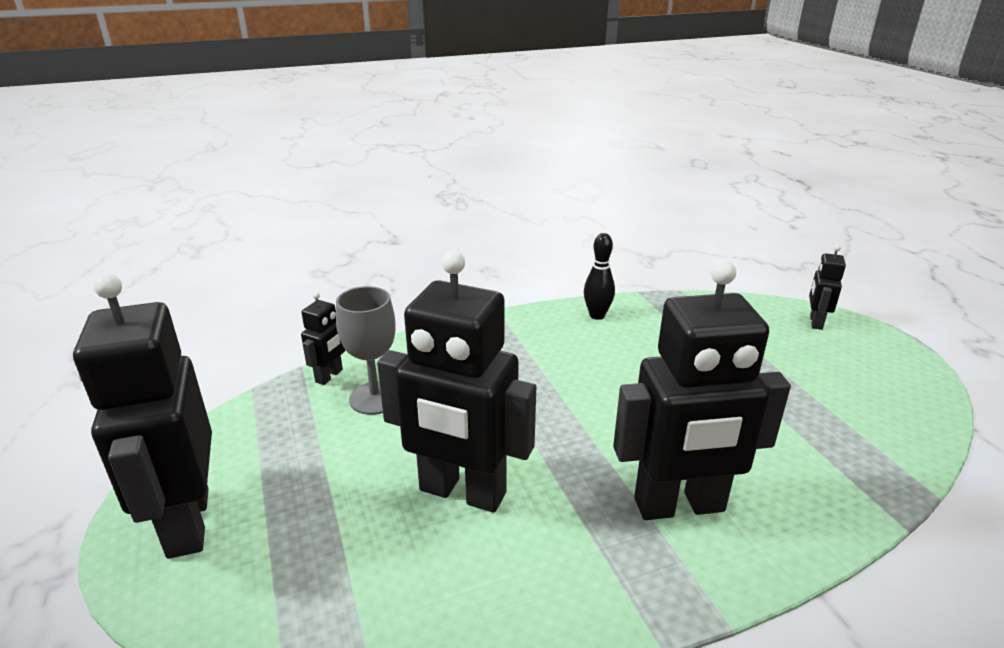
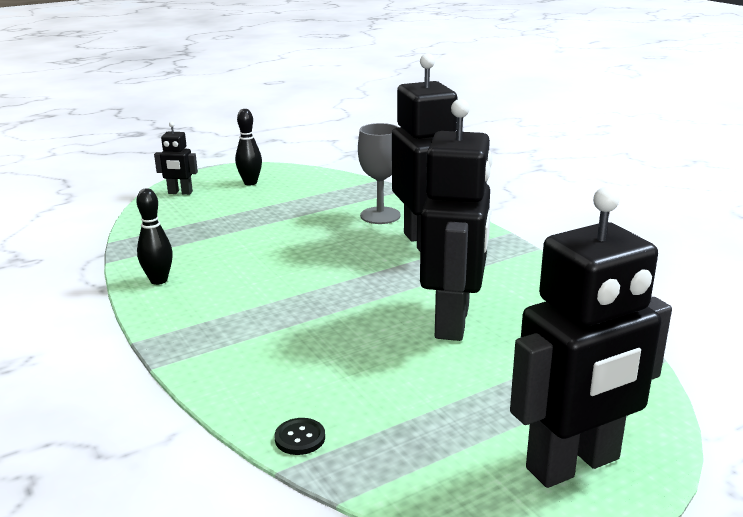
camera: 100 degrees left, 5 degrees down
black robot [301,292,345,385] -> black button [274,418,325,455]
grey goblet [336,286,396,415] -> grey goblet moved to [358,123,400,224]
none -> black bowling pin [235,109,262,185]

